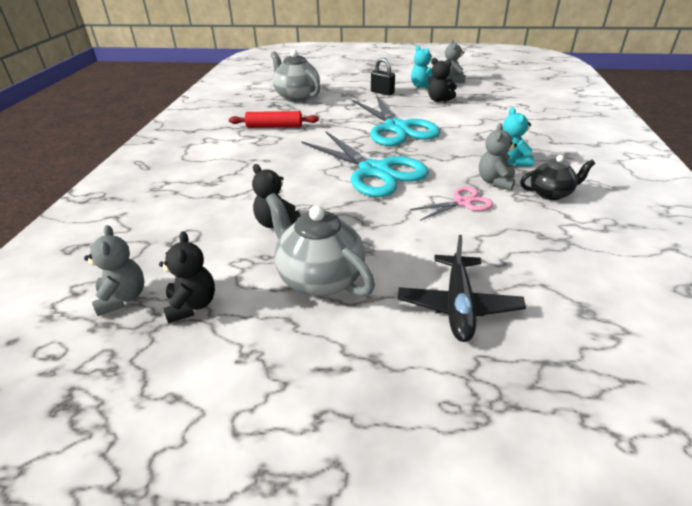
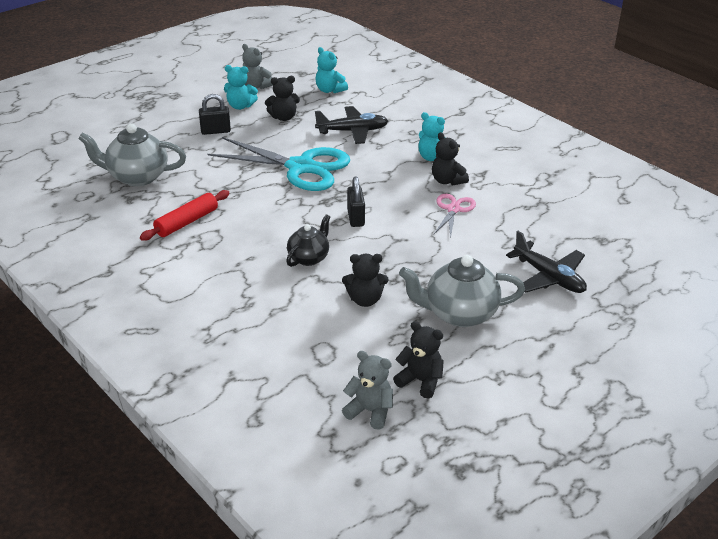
camera: 50 degrees left, 0 degrees up
turquoise scissors [301,132,429,197] -> black padlock [347,176,365,227]
grey teddy bear [479,123,517,191] -> black teddy bear [432,132,469,186]
black teapot [520,155,595,200] -> black teapot moved to [286,214,330,267]
none -> black plane [315,106,388,144]
none -> turquoise teddy bear [316,47,348,93]

